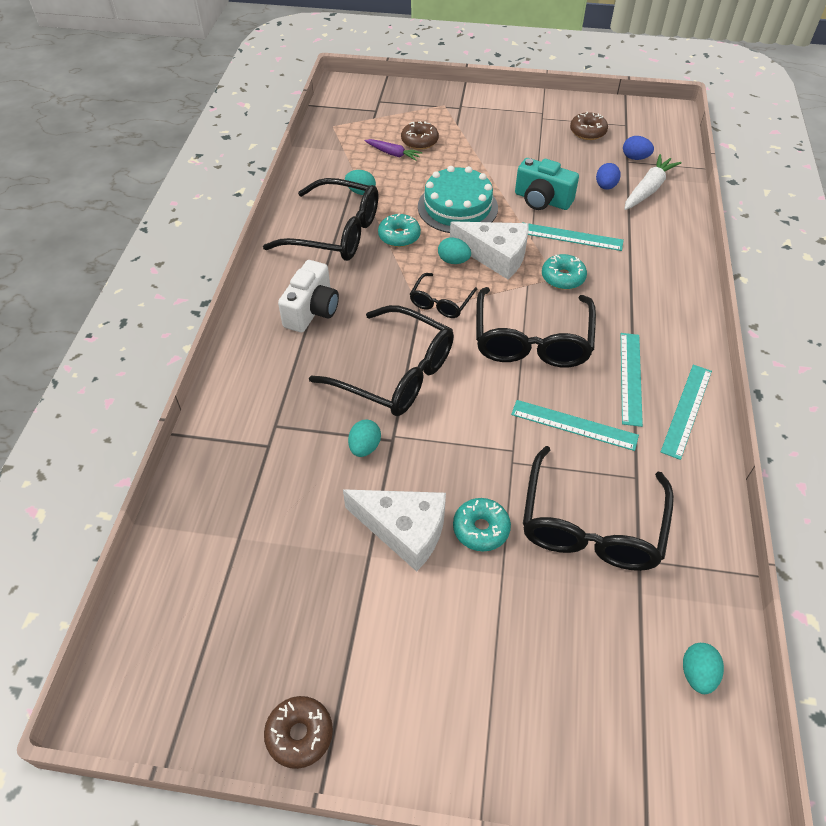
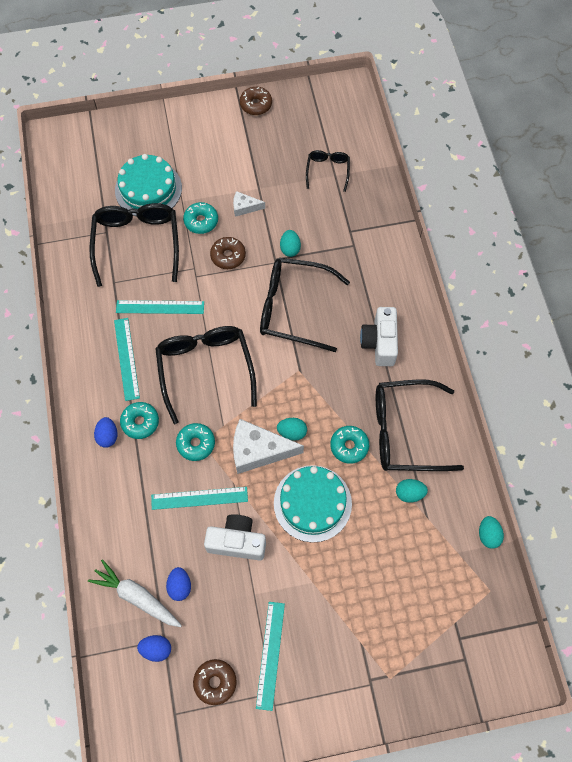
camera: 160 degrees right, 15 degrees up
white cheese [343,490,446,572] -> white cheese [233,191,265,217], size x0.52
purple carrot [365,139,423,161] -> none
brown donut [401,121,439,150] -> brown donut moved to [210,237,246,269]
black glasses [410,273,477,318] -> black glasses moved to [306,150,350,192]
turquoise camera [515,158,579,210] -> white camera [204,514,266,561]
white carrot [624,154,682,210] -> white carrot turned 105 degrees clockwise [88,559,182,627]
turquoise ruler [661,365,712,460] -> turquoise ruler moved to [256,602,285,711]
turquoise egg [683,643,724,694] -> turquoise egg moved to [479,516,504,549]
none -> blue egg [94,417,117,448]
none -> turquoise cake [115,154,182,217]
none -> turquoise donut [120,402,159,439]

